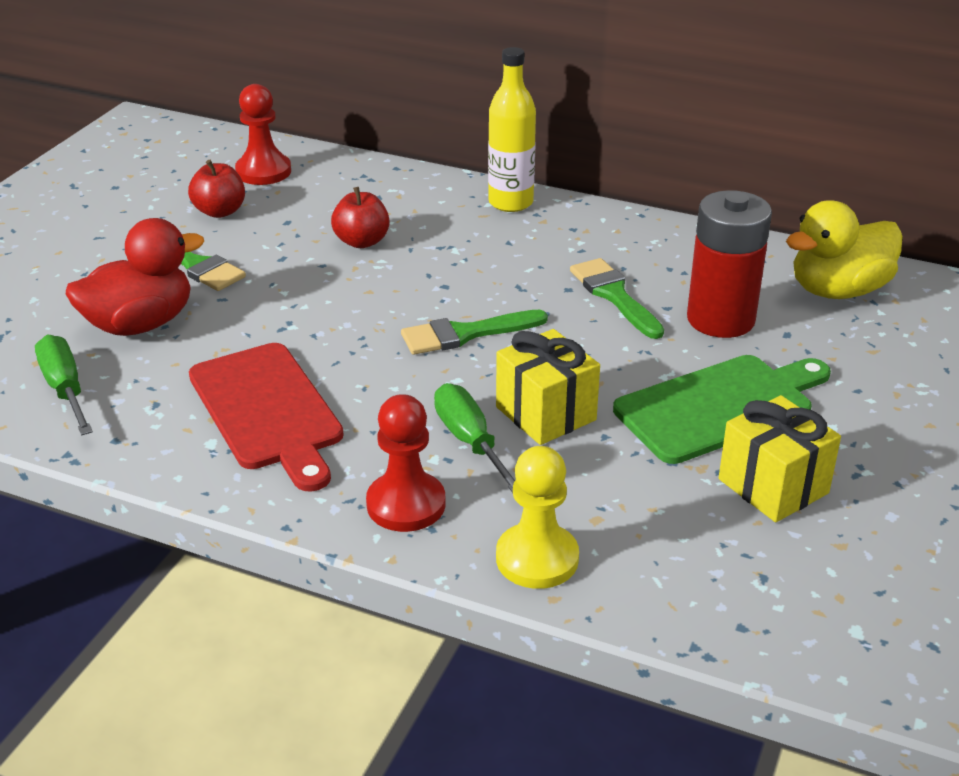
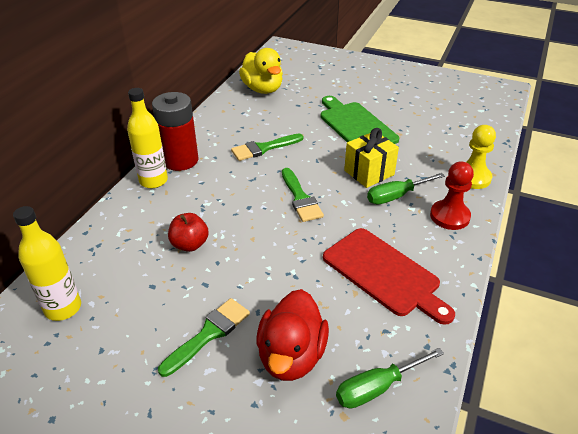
camera: 90 degrees left, 5 degrees up
red duck [66,218,204,336] -> red duck turned 135 degrees counterclockwise [256,289,329,381]
red apple [188,160,245,218] -> none
red cutting board [189,343,344,492] -> red cutting board turned 75 degrees clockwise [323,228,455,325]
red pawn [235,84,291,185] -> yellow bottle [13,206,81,321]
red battery [687,190,772,338] -> red battery moved to [152,92,199,171]
yellow gift [719,395,841,522] -> none

